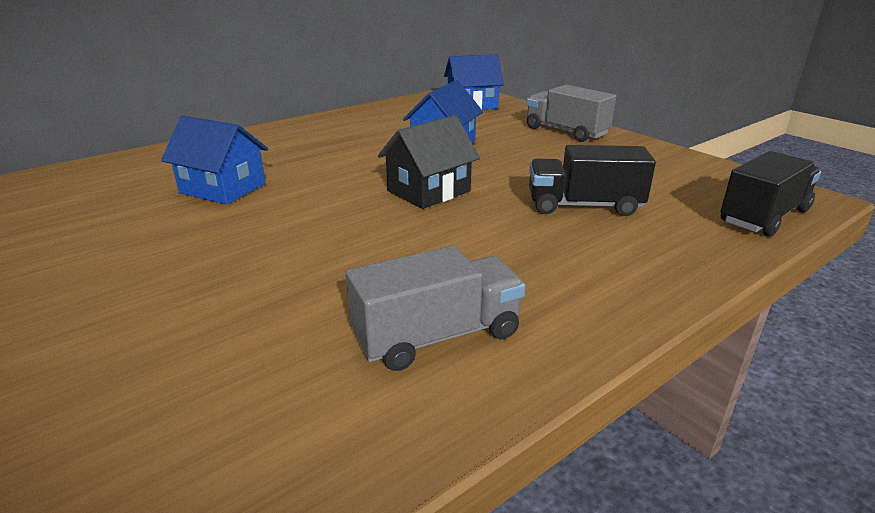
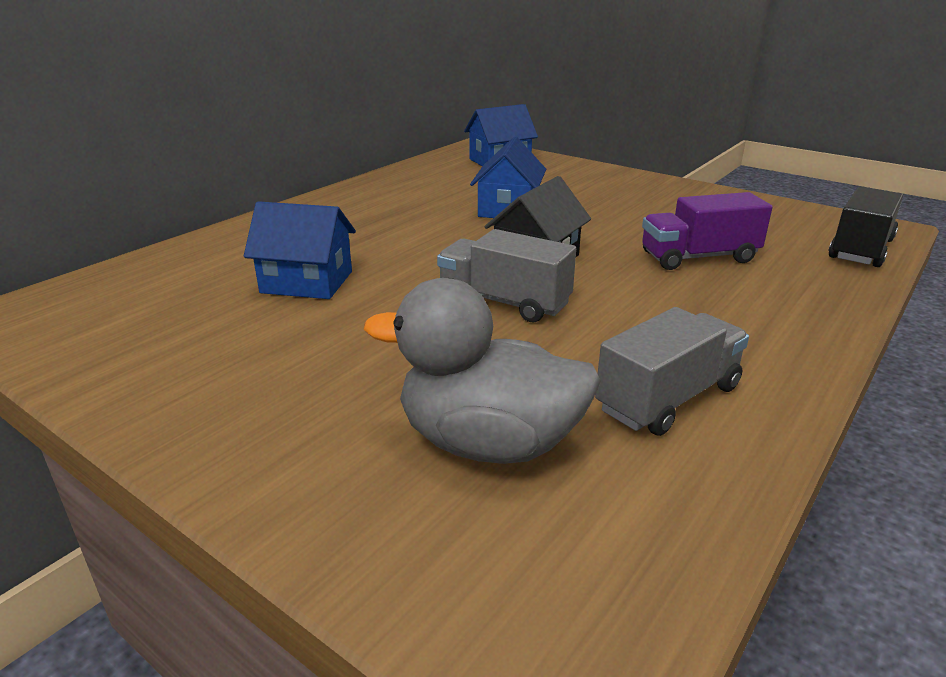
camera: 15 degrees left, 0 degrees up
grey truck [527,85,616,142] -> grey truck moved to [437,229,576,322]
black truck [529,145,656,216] -> purple truck [642,192,773,270]
none -> grey duck [364,278,601,464]

